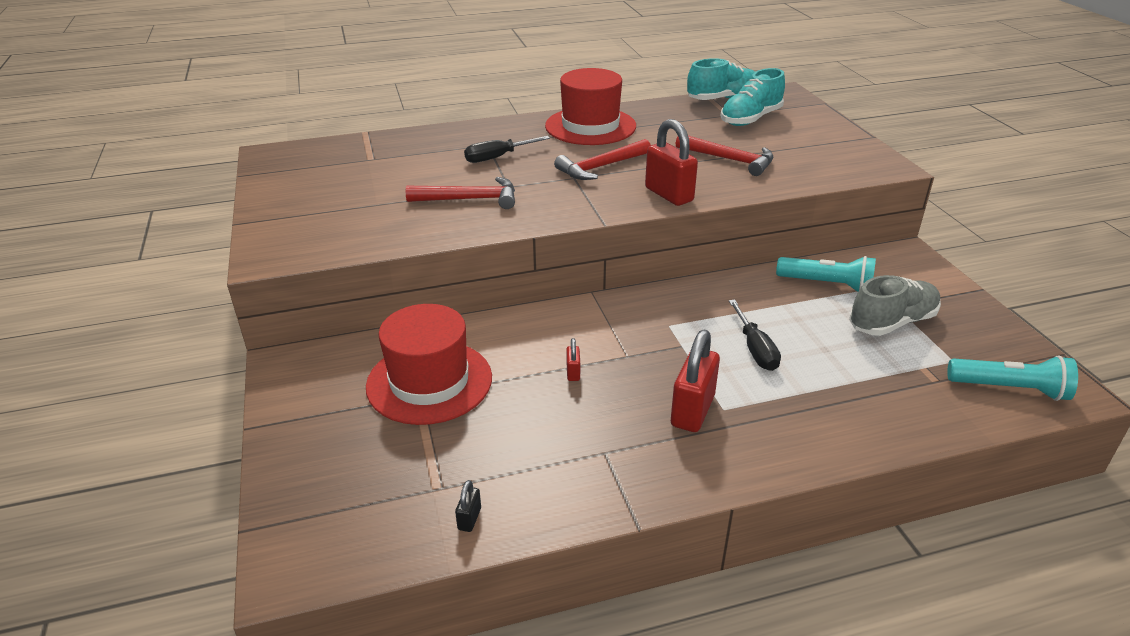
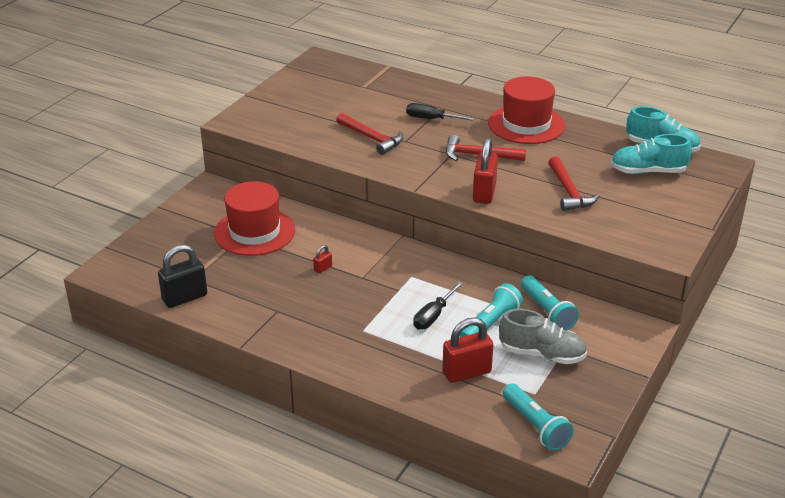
camera: 45 degrees right, 0 degrees up
black padlock [455,480,481,532] -> black padlock [158,244,207,308], size x2.21
red padlock [671,330,720,432] -> red padlock moved to [442,318,493,383]
none -> turquoise flashlight [459,283,523,337]

